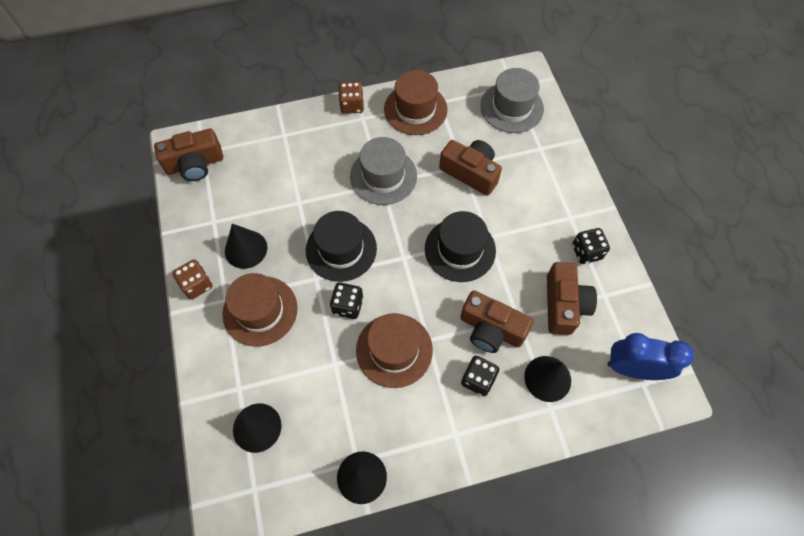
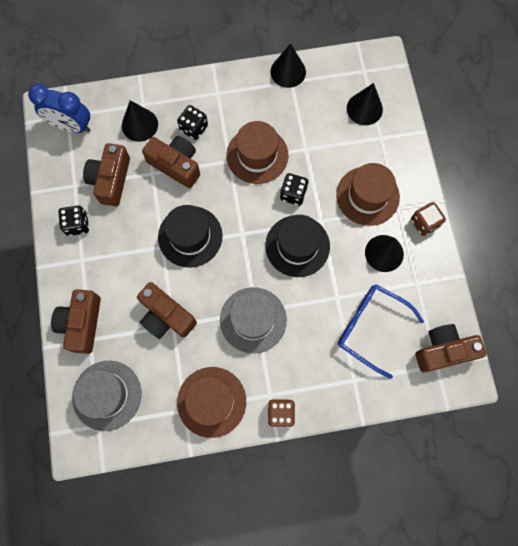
camera: 175 degrees left, 10 degrees up
none -> brown camera [51,289,101,354]
none -> blue glasses [338,285,424,379]

